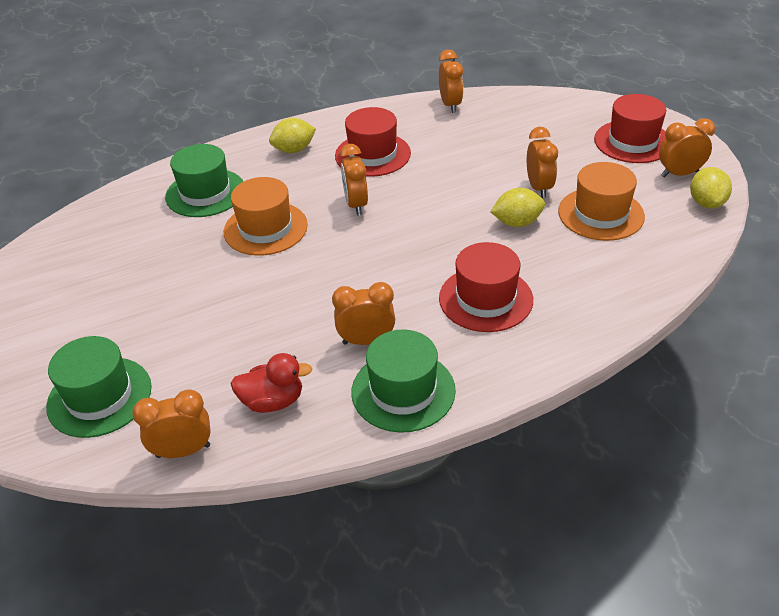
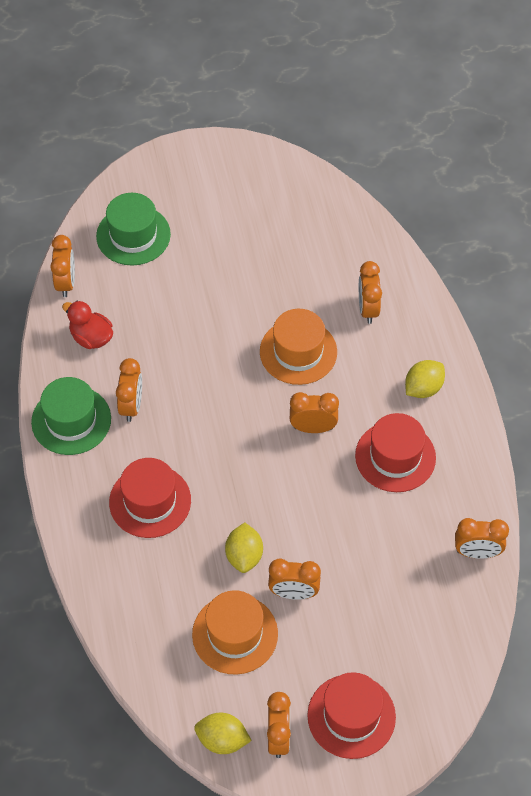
camera: 100 degrees right, 15 degrees up
green hat [165,144,243,217] -> orange clock [359,261,382,324]
red duck [231,353,312,413] -> red duck turned 120 degrees clockwise [62,301,113,349]
yellow lemon [269,118,316,153] -> yellow lemon turned 60 degrees clockwise [405,360,445,398]

